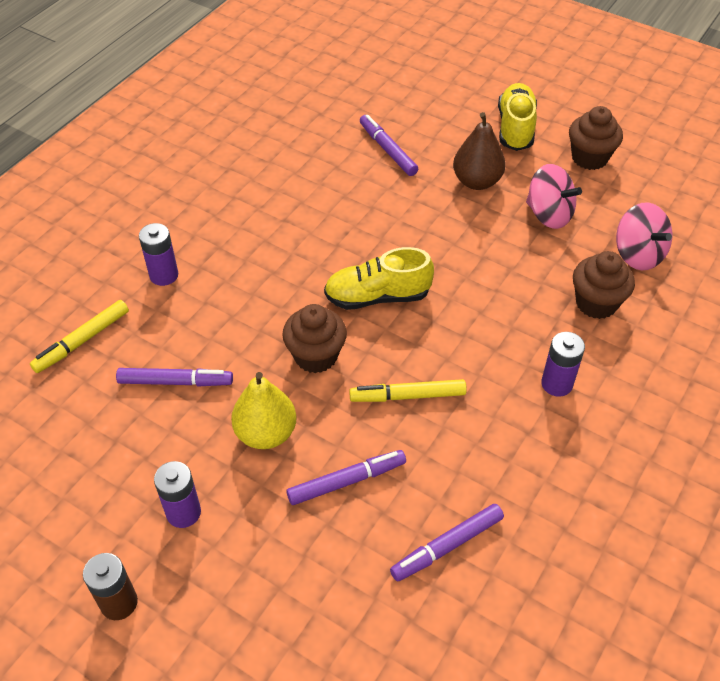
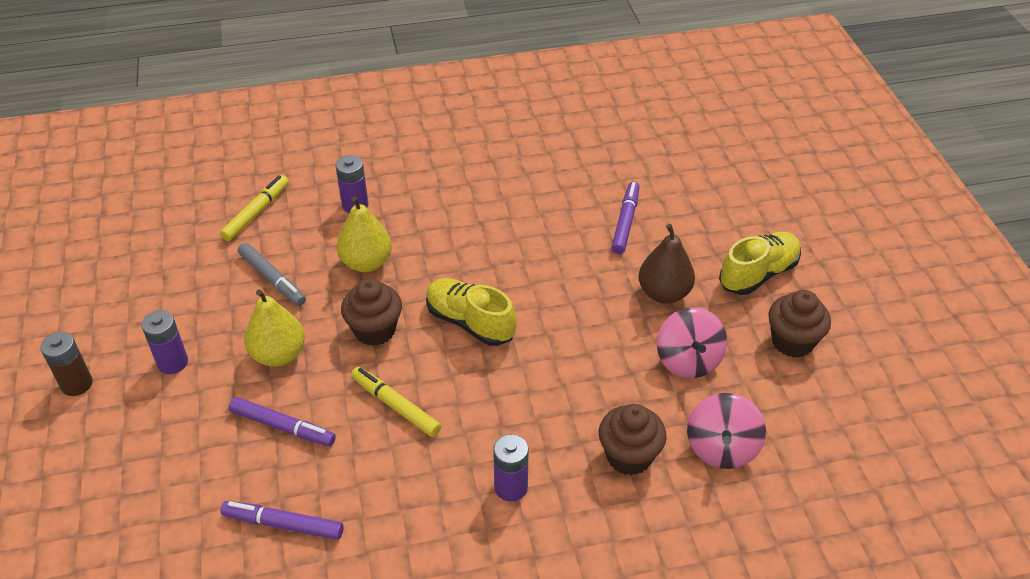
camera: 45 degrees right, 5 degrees down
yellow marker [30,300,129,373] -> yellow marker turned 120 degrees clockwise [220,175,289,241]
purple marker [116,368,233,386] -> grey marker [238,243,306,306]
none -> yellow pear [337,196,392,272]

